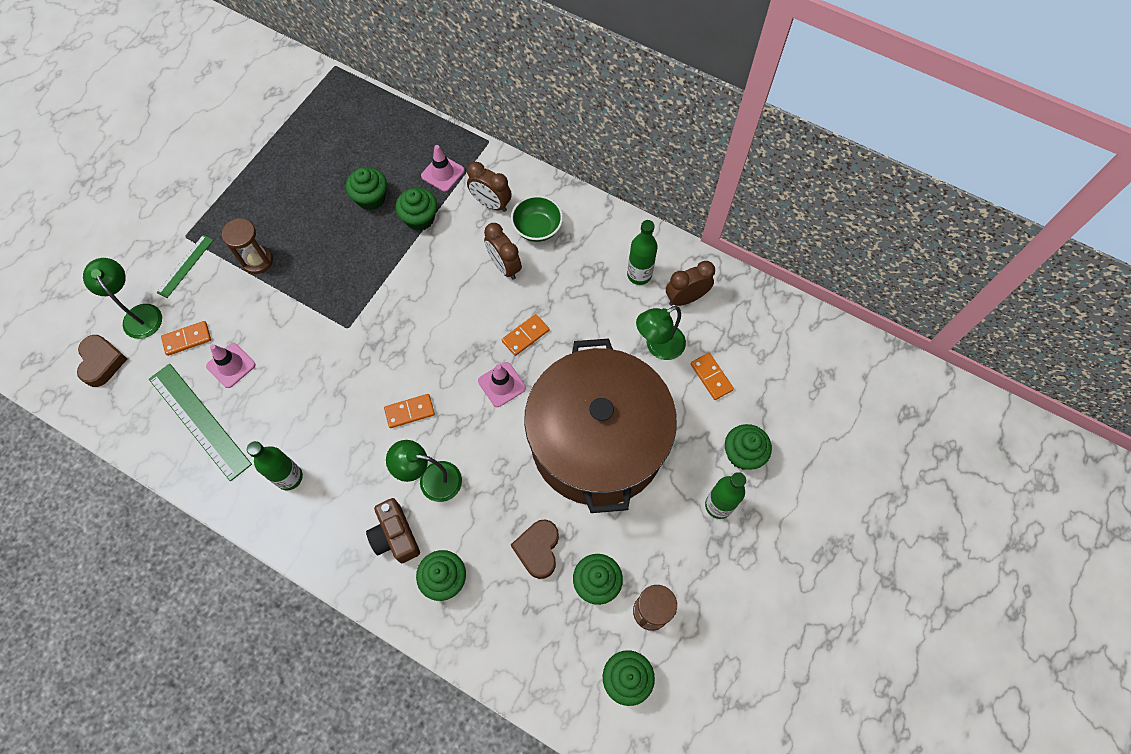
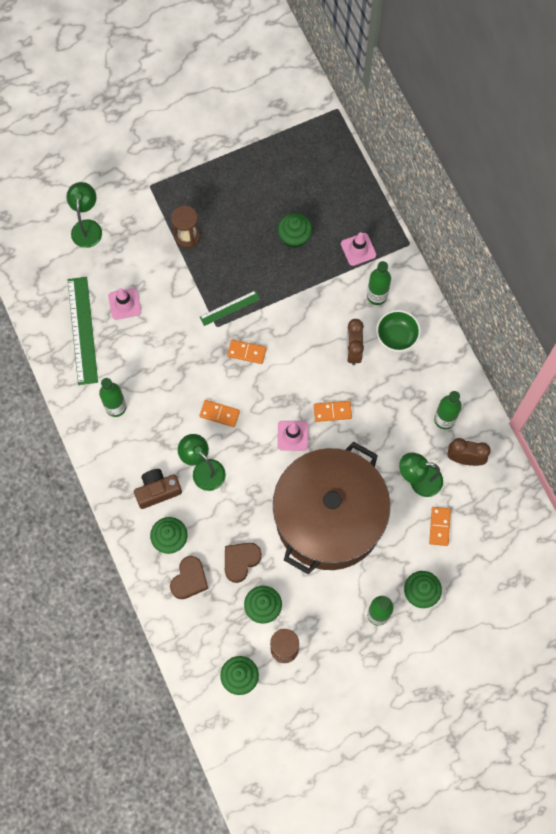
camera: 35 degrees right, 5 degrees up
brown heart [77,335,127,387] -> brown heart moved to [170,556,209,599]
green ruler [156,235,213,298] -> green ruler moved to [200,290,260,326]
orange domino [161,321,211,356] -> orange domino moved to [227,339,267,364]
brown camera [366,498,420,563] -> brown camera turned 60 degrees clockwise [134,469,182,509]
green cupcake [396,188,437,231] -> none
brown clock [467,162,512,212] -> green bottle [367,261,391,305]

